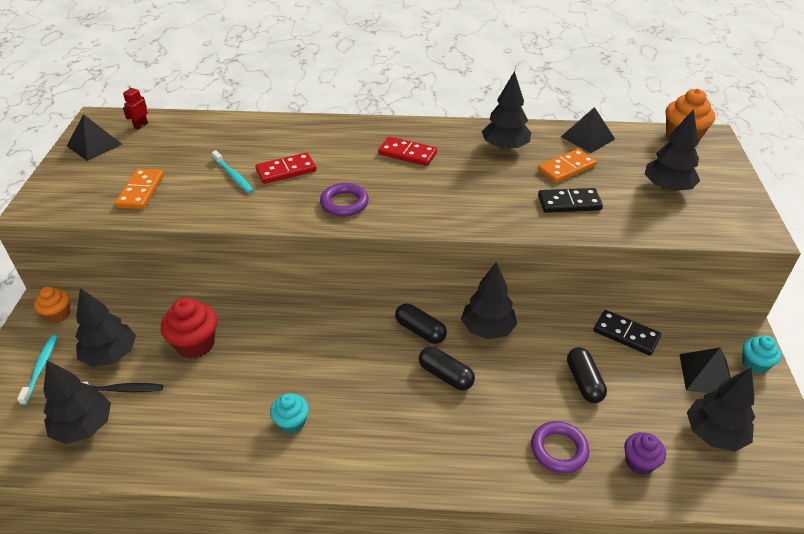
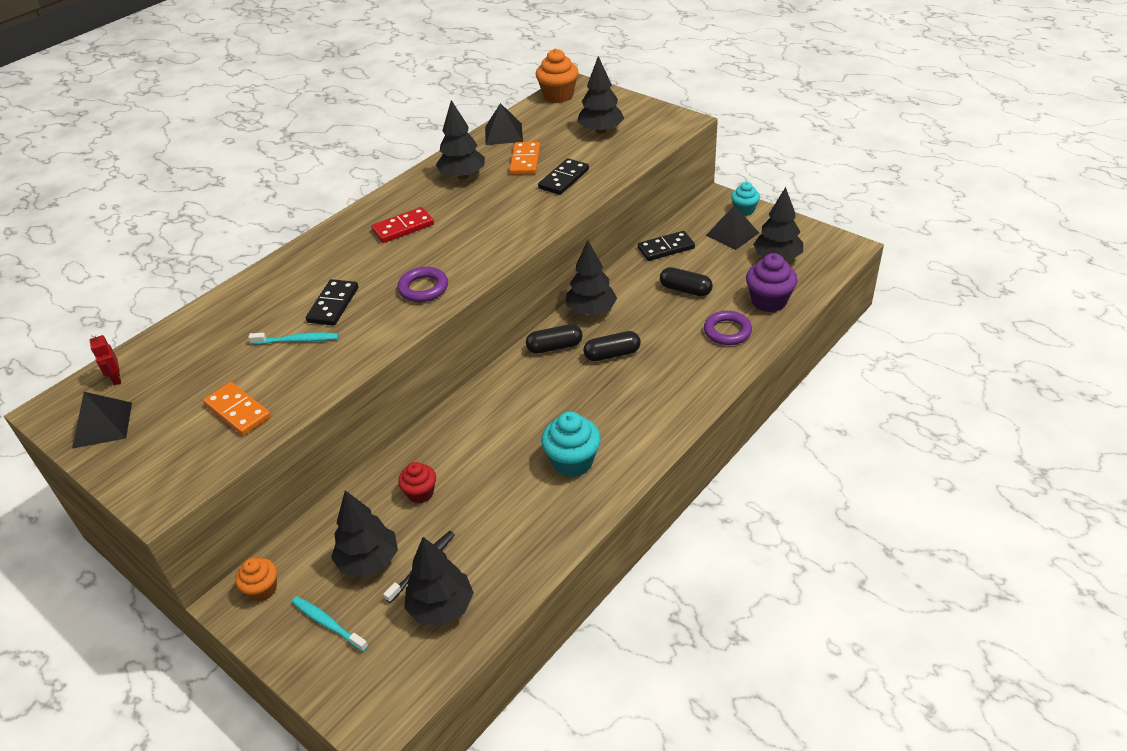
camera: 50 degrees left, 0 degrees up
red cupcake [161,298,217,359] -> red cupcake [398,462,436,503], size x0.63
red domino [255,152,316,184] -> black domino [306,279,358,326]
turquoise cupcake [270,393,309,434] -> turquoise cupcake [541,412,601,477], size x1.58
purple cupcake [624,432,666,475] -> purple cupcake [746,253,798,312], size x1.58

